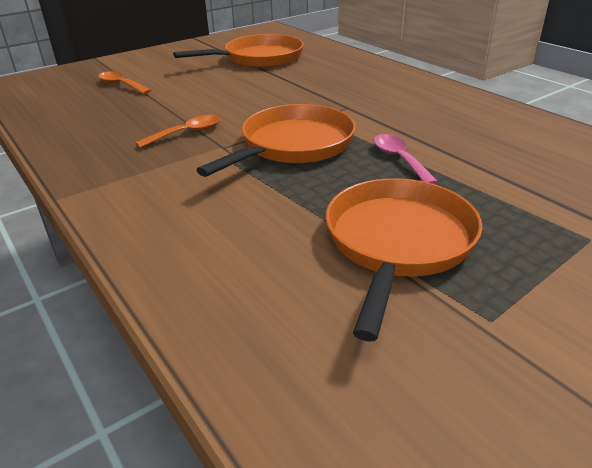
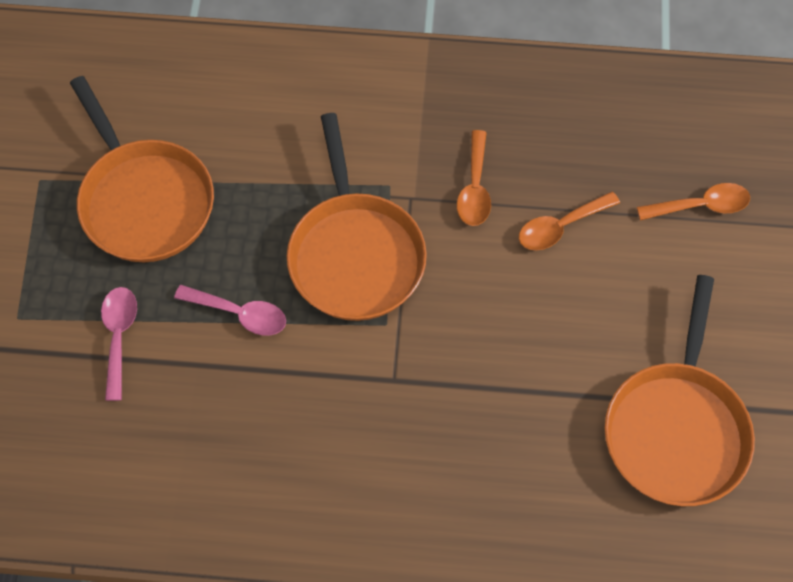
camera: 130 degrees right, 30 degrees up
none -> pink spoon [101,287,137,401]
none -> orange spoon [519,191,620,250]

